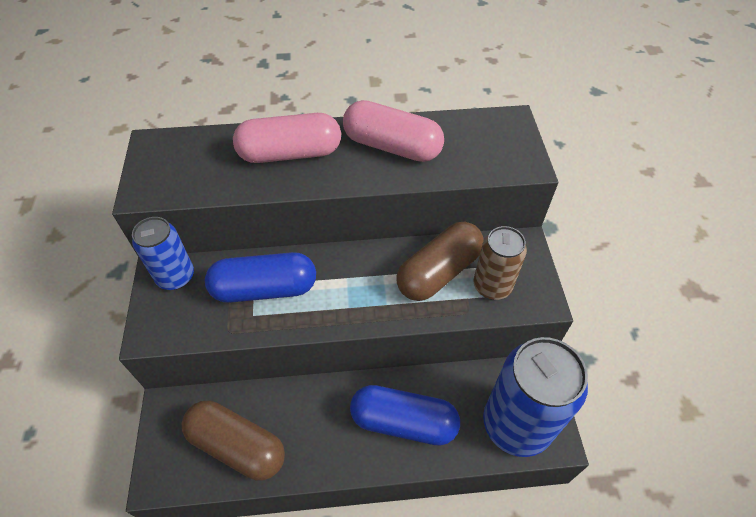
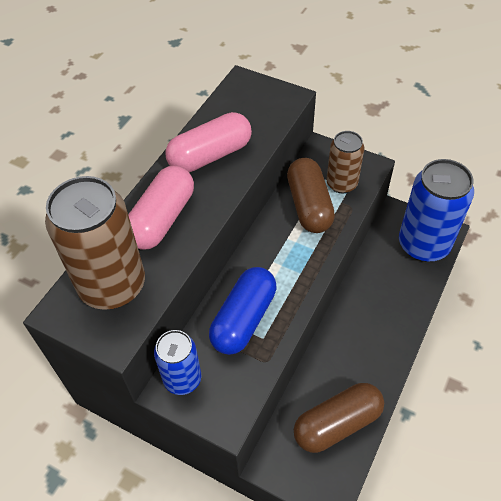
camera: 55 degrees left, 0 degrees up
blue capsule [350,385,460,446] -> none
none -> brown can [45,176,145,310]

